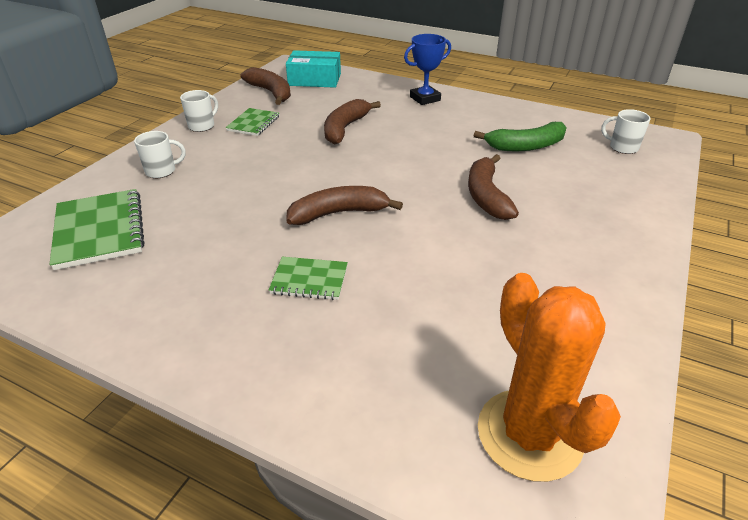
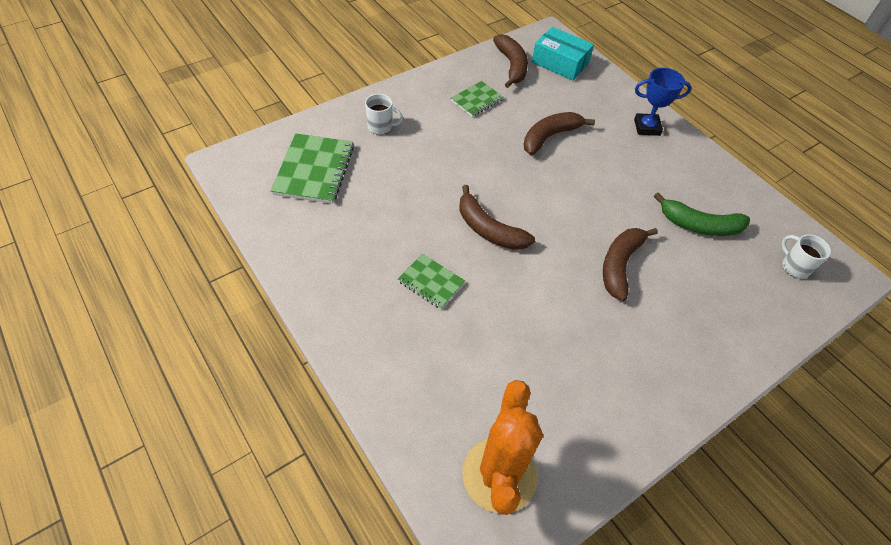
camera: 25 degrees right, 15 degrees up
white mug [180,90,218,132] -> none
brown banana [286,186,403,225] -> brown banana turned 150 degrees counterclockwise [460,185,535,250]

